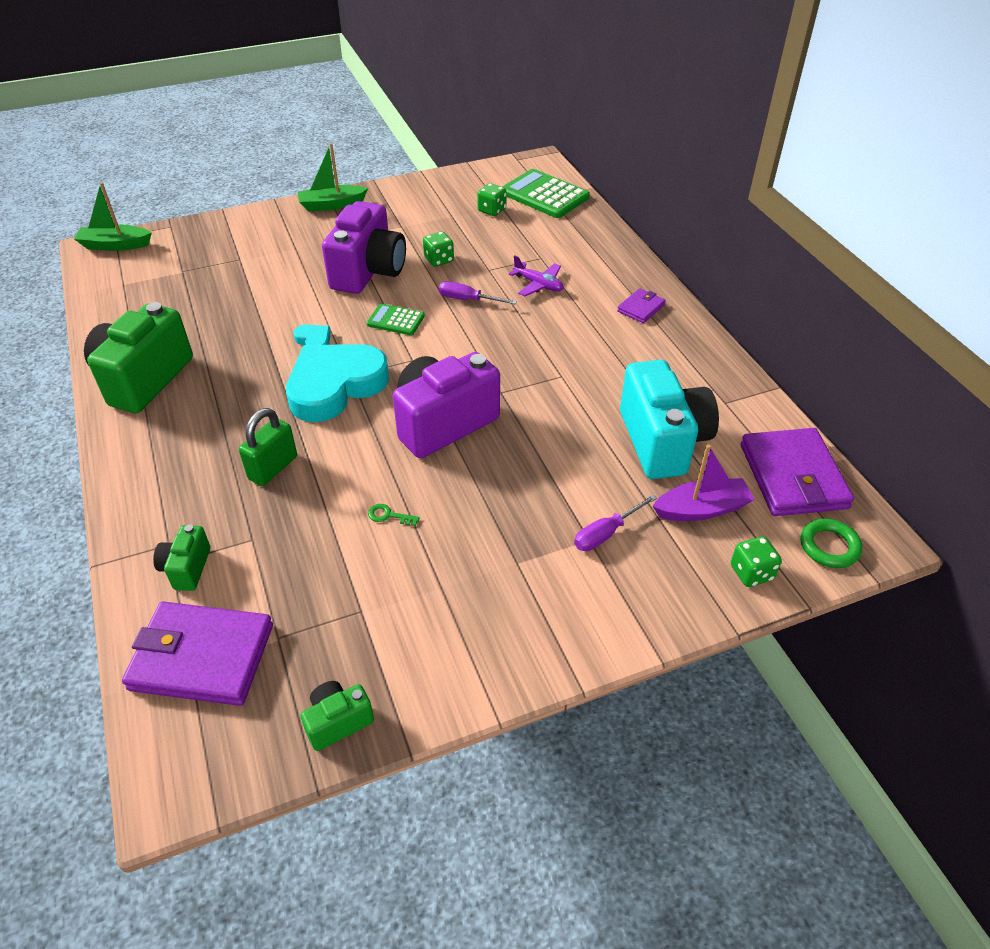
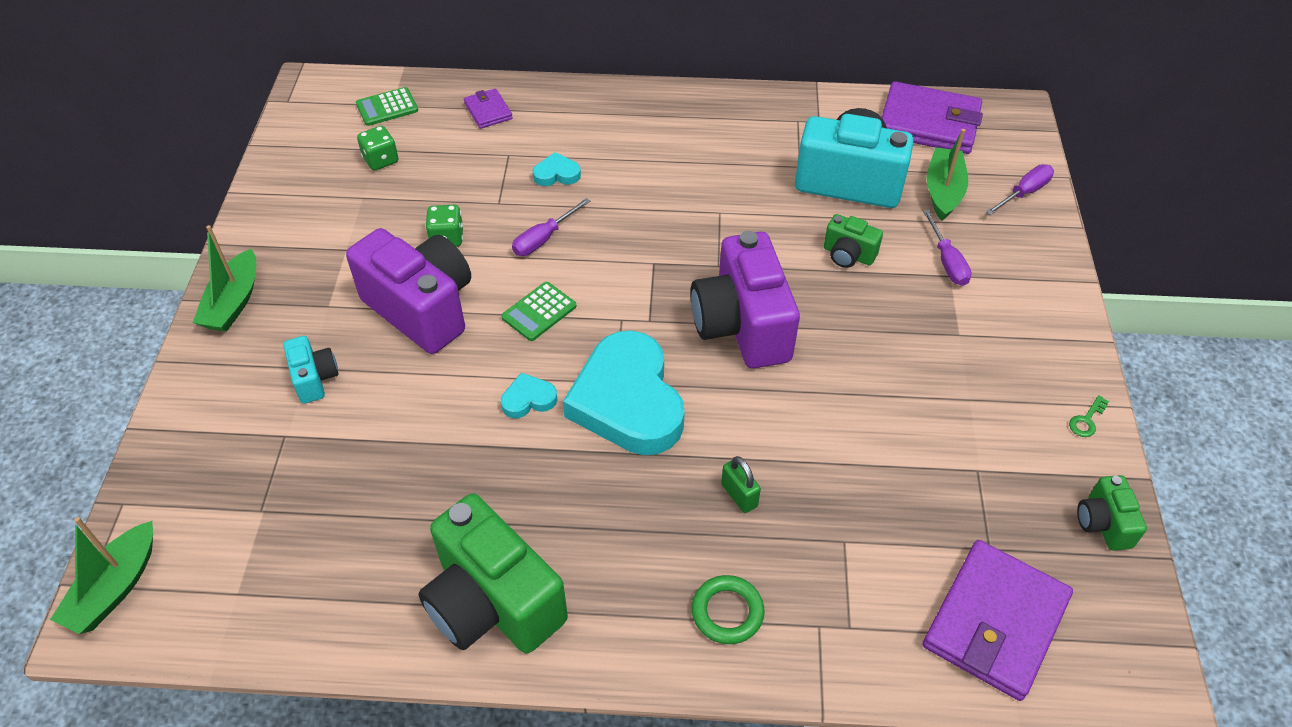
camera: 65 degrees left, 5 degrees up
green camera [153,525,210,591] -> green camera moved to [824,214,883,268]
green padlock [239,408,297,486] -> green padlock [721,456,761,513], size x0.65
green key [368,504,420,526] -> green key moved to [1069,395,1109,437]
green calculator [502,169,590,218] -> green calculator [356,87,418,126], size x0.55
purple plane [509,255,563,296] -> turquoise heart [532,152,581,186]
purple wallet [617,288,666,323] -> purple wallet moved to [464,89,513,129]
purple boat [653,445,755,521] -> green boat [927,129,968,221]
green dice [731,536,782,587] -> purple screwdriver [986,164,1054,215]
green ring [801,518,863,568] -> green ring moved to [691,575,765,644]
none -> turquoise camera [283,336,338,404]

